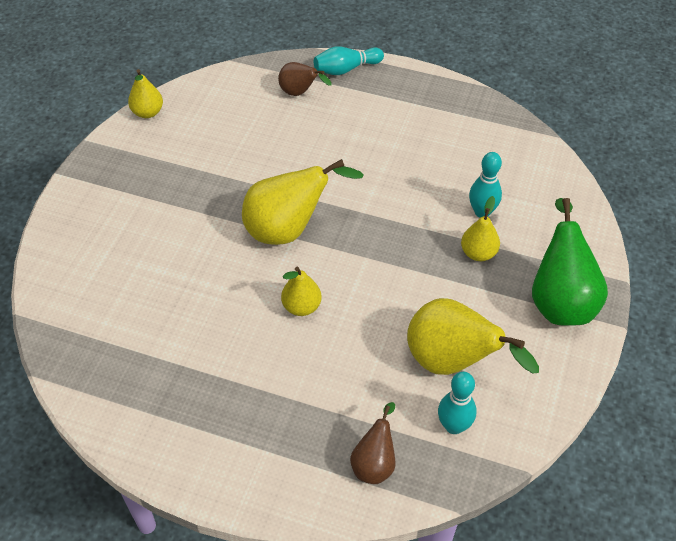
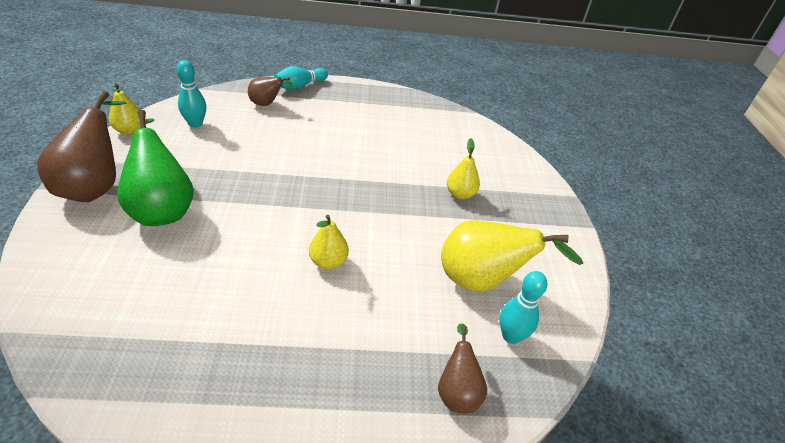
camera: 25 degrees left, 10 degrees down
yellow pear [242,159,364,245] -> none
turquoise bowling pin [469,152,502,218] -> turquoise bowling pin moved to [177,60,206,128]
green pear [532,198,608,326] -> green pear moved to [117,110,194,226]
none -> brown pear [37,91,127,202]

